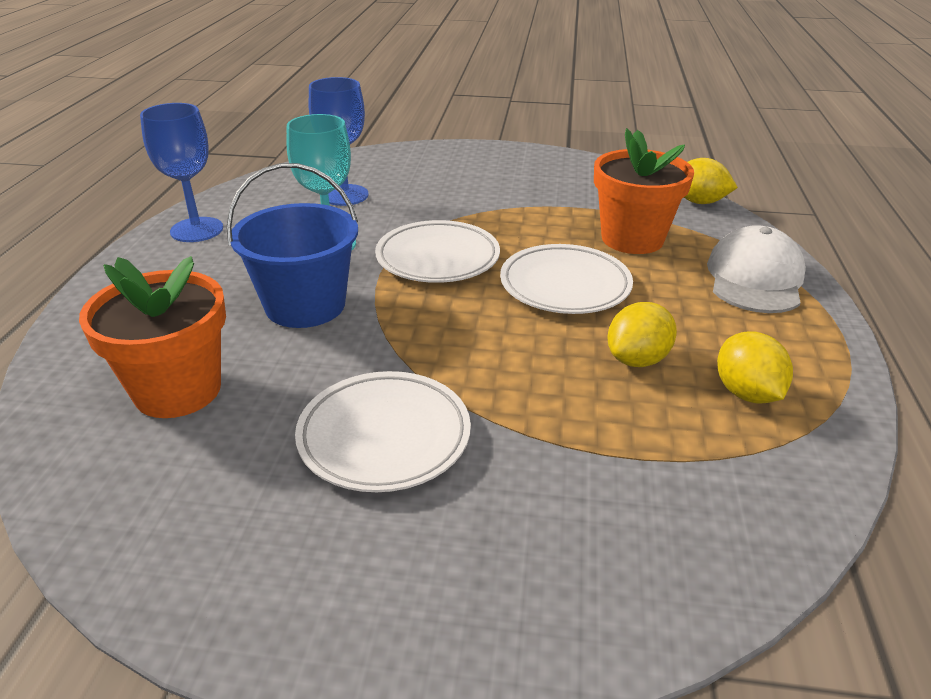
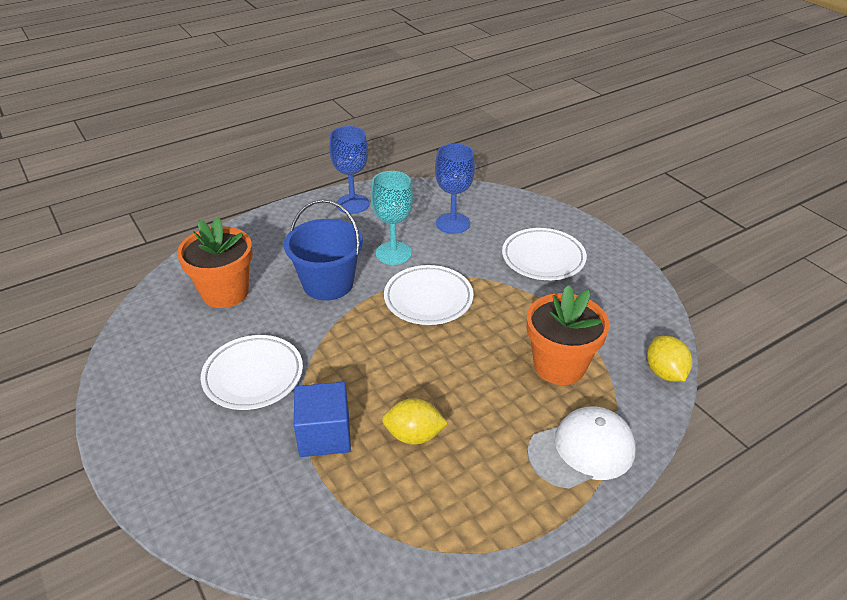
camera: 50 degrees right, 5 degrees up
white plate [500,244,633,314] -> white plate moved to [502,228,587,280]
yellow lemon [717,331,793,404] -> none
none -> blue cube [294,382,351,457]

